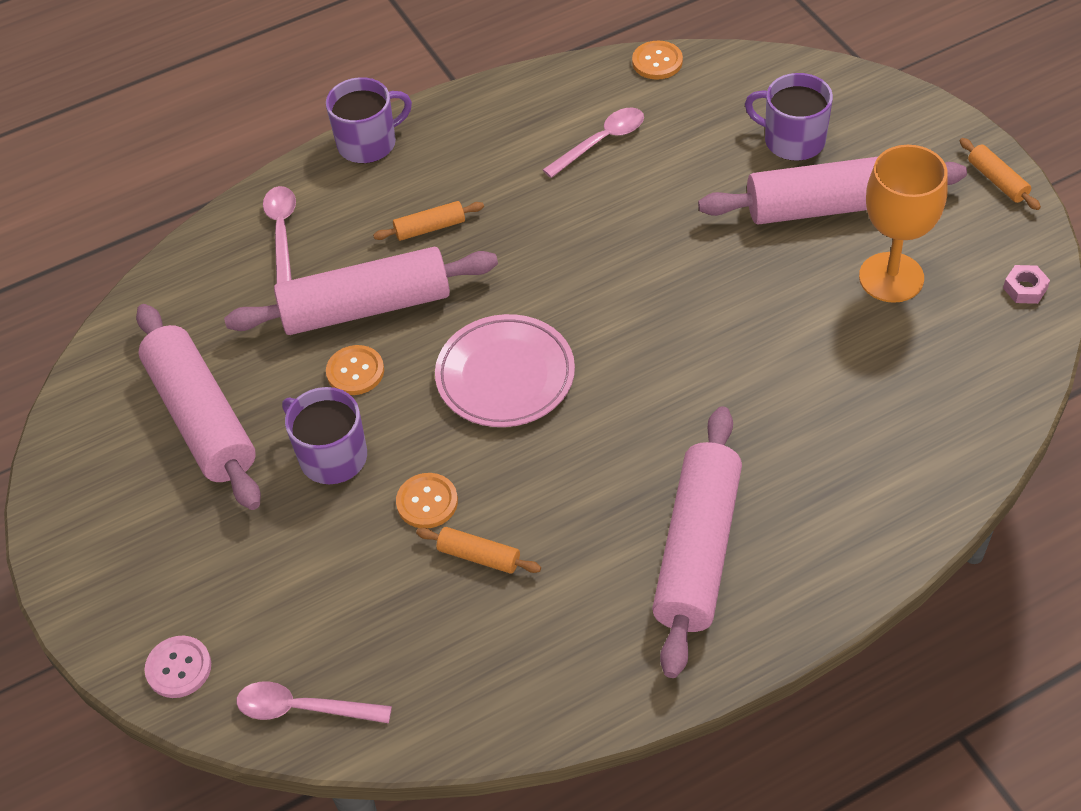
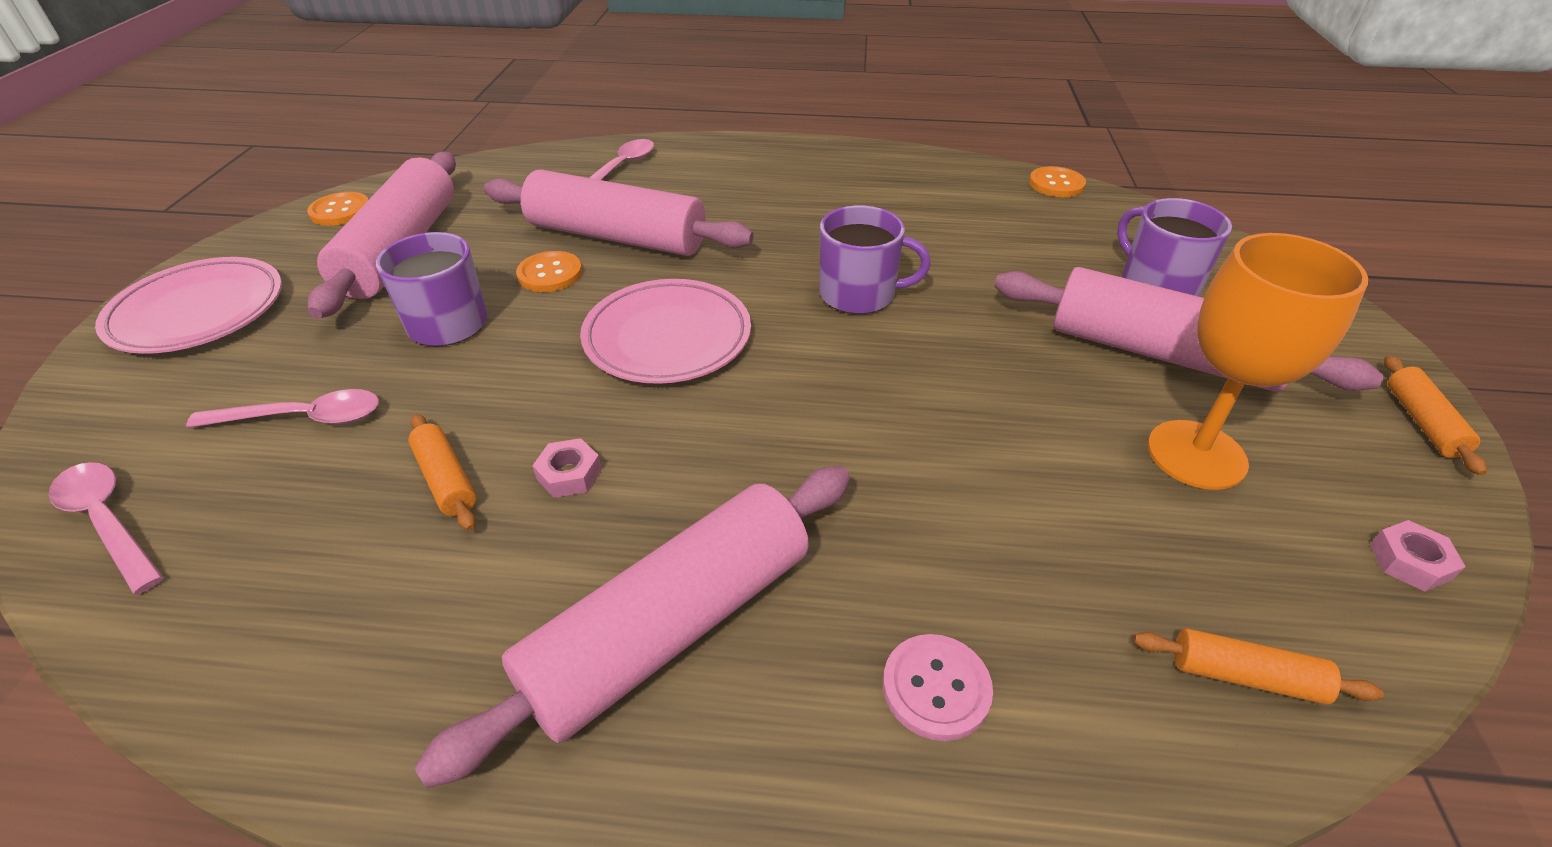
camera: 30 degrees right, 10 degrees down
pink button [144,636,211,698] -> pink button moved to [883,634,993,741]
purple mug [326,77,412,164] -> purple mug moved to [819,205,931,314]
orange rolling pin [373,201,484,241] -> orange rolling pin moved to [1133,628,1384,705]
orange button [396,473,458,528] -> orange button moved to [307,192,368,226]
pink spoon [543,107,644,178] -> pink spoon moved to [186,389,379,428]
none -> pink plate [95,257,282,354]
none -> pink nut [532,438,602,498]

